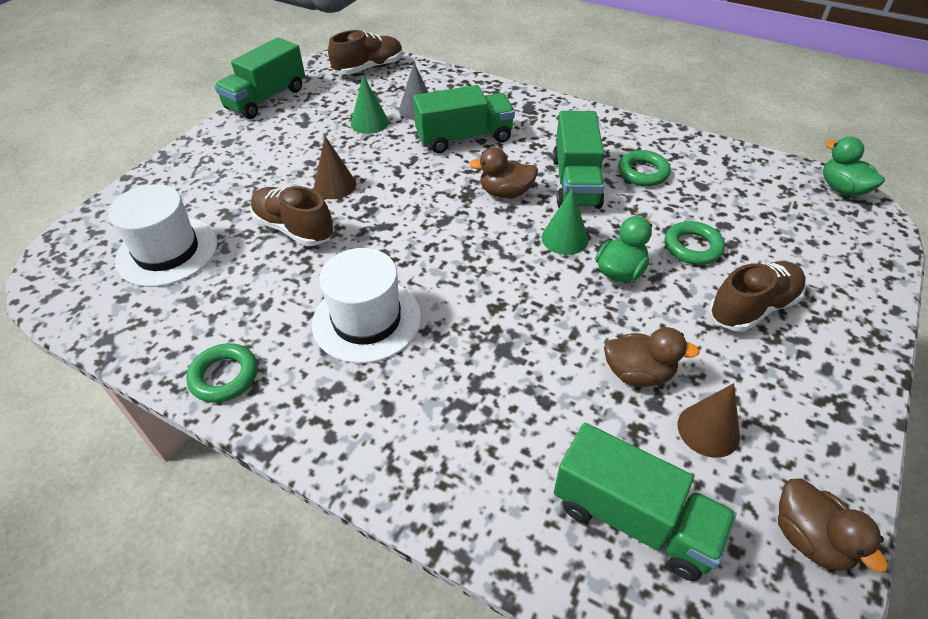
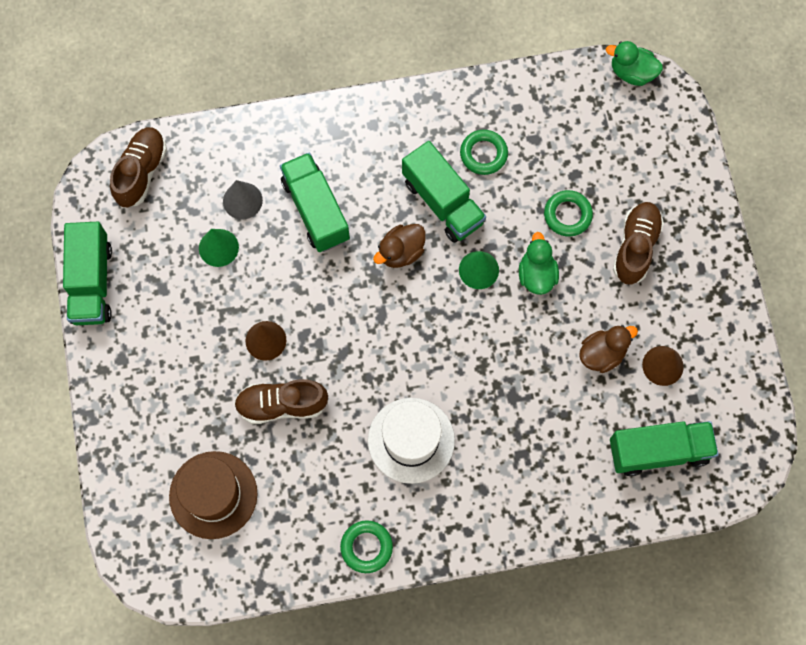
camera: 40 degrees left, 25 degrees up
white hat [108,184,218,287] -> brown hat [169,451,258,539]
green truck [413,85,515,153] -> green truck turned 60 degrees counterclockwise [280,153,350,252]
brown duck [778,478,888,573] -> none

